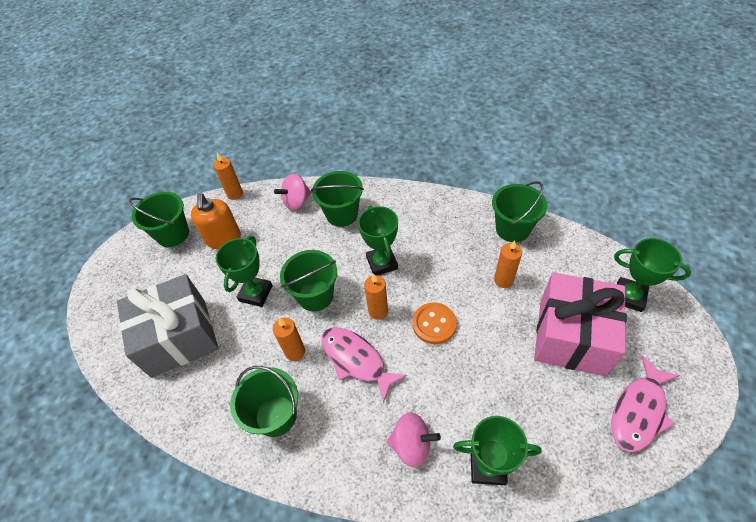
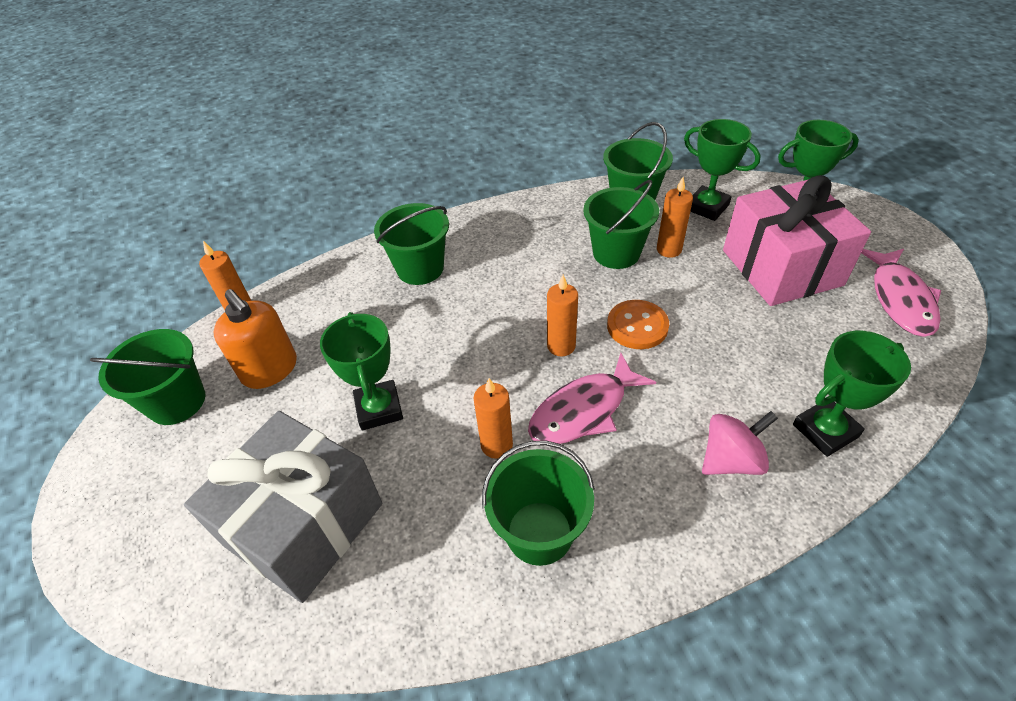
camera: 35 degrees left, 5 degrees down
pink spinning top [274,174,312,210] -> none
green bucket [280,250,337,311] -> green bucket moved to [583,180,659,269]
pink fish [322,327,407,403] -> pink fish turned 45 degrees counterclockwise [528,353,656,444]
green trophy [358,205,398,275] -> green trophy moved to [684,119,761,221]

